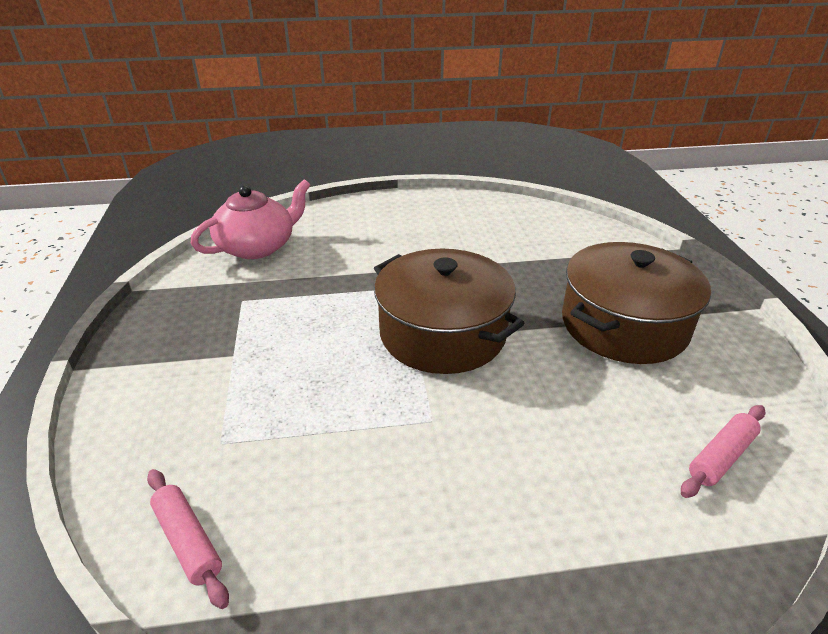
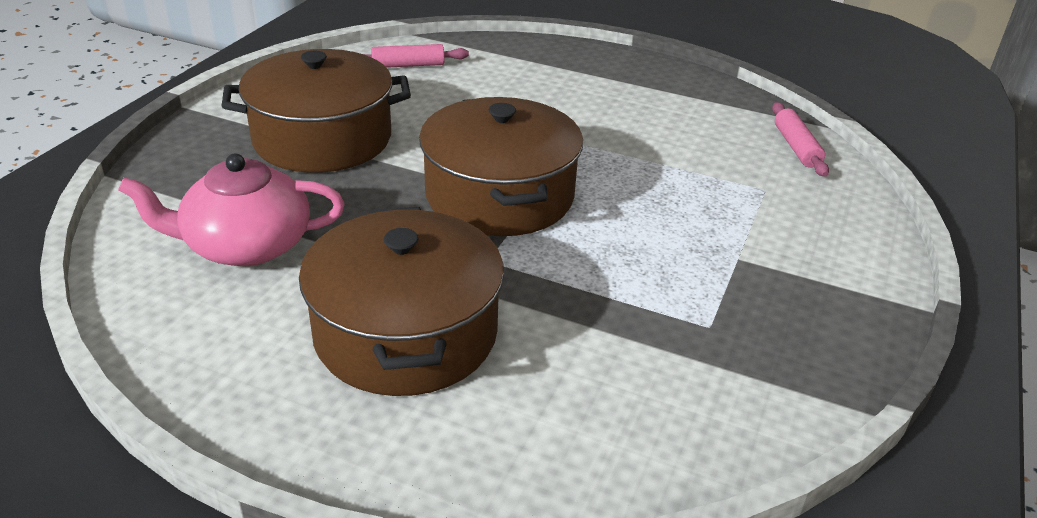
camera: 150 degrees left, 0 degrees up
pink teapot [191,179,310,259] -> pink teapot moved to [118,153,345,266]
none -> brown pot [299,207,504,396]

